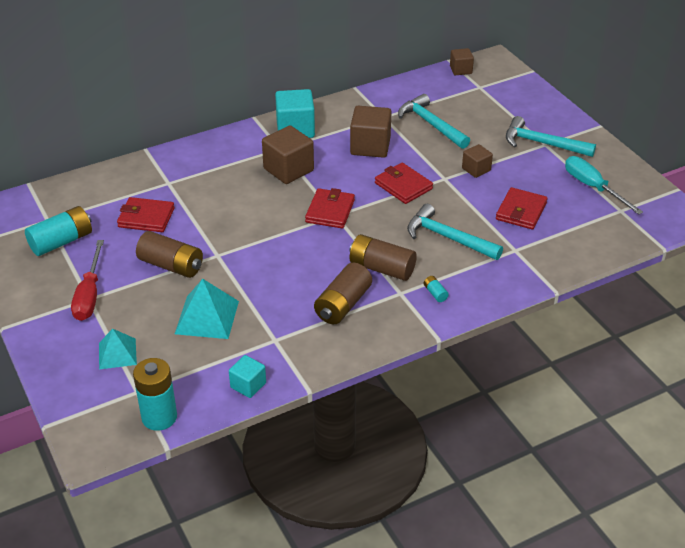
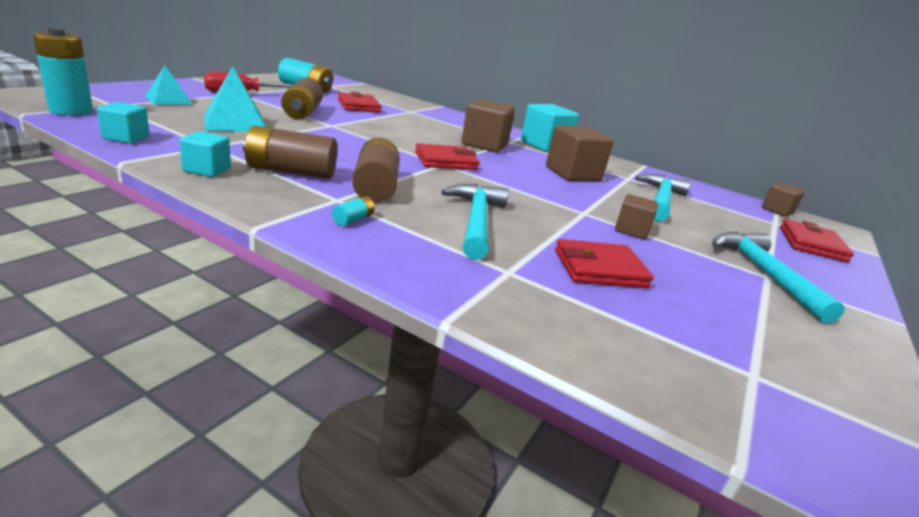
camera: 55 degrees right, 15 degrees down
red wallet [375,163,433,204] -> red wallet moved to [780,219,854,263]
turquoise screwdriver [565,156,643,215] -> none
none -> turquoise cube [179,131,231,177]

